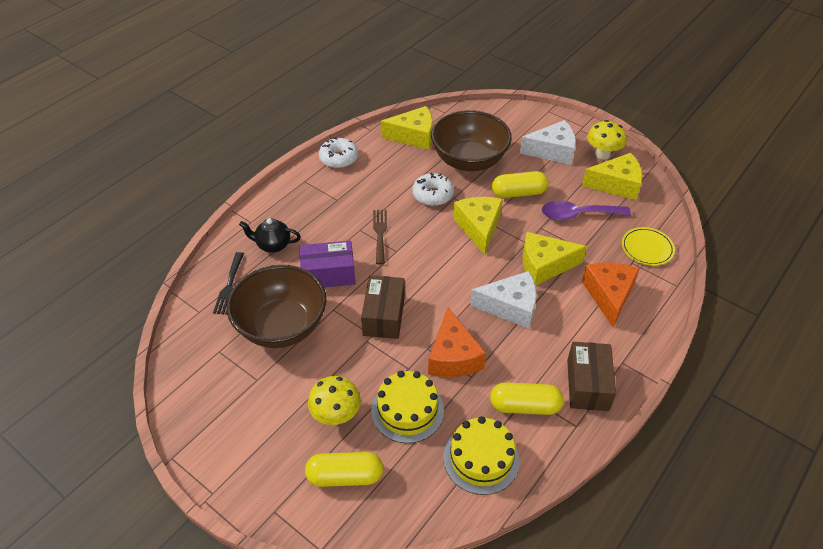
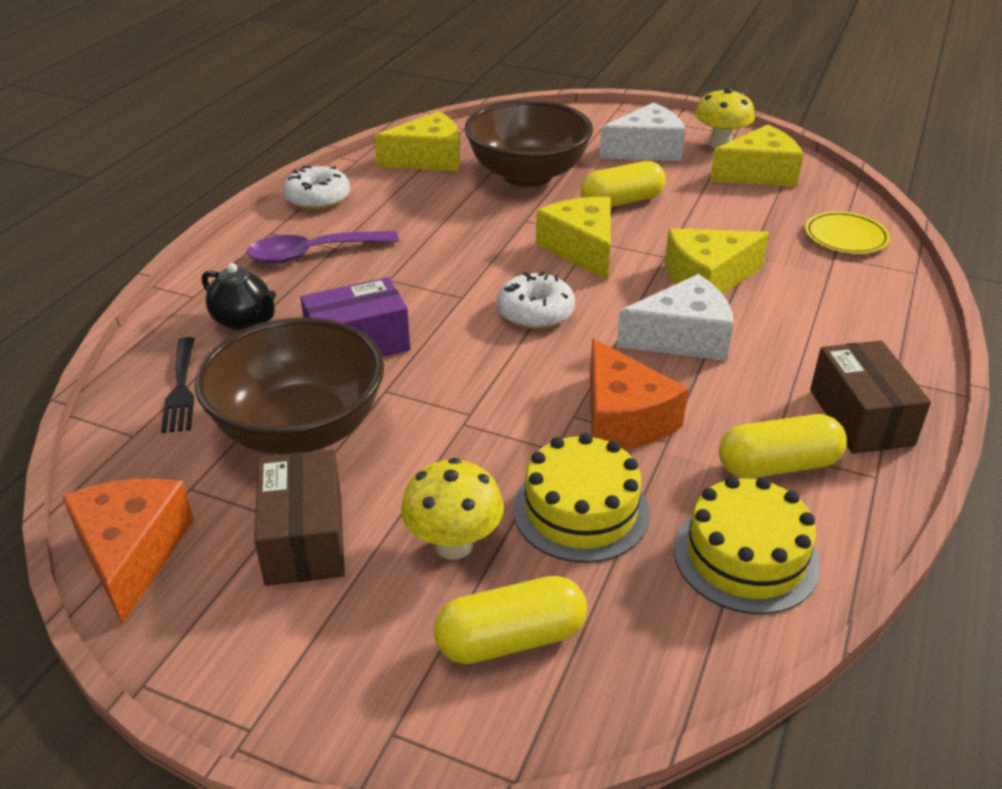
camera: 15 degrees left, 10 degrees down
black teapot [239,218,301,253] -> black teapot turned 135 degrees counterclockwise [202,263,276,330]
brown box [361,275,405,339] -> brown box moved to [254,450,345,586]
brown fork [373,210,387,265] -> none
white donut [412,173,454,206] -> white donut moved to [497,271,575,329]
purple spoon [542,201,631,220] -> purple spoon moved to [246,231,399,264]
orange cheese [582,262,640,327] -> orange cheese moved to [62,478,194,625]

